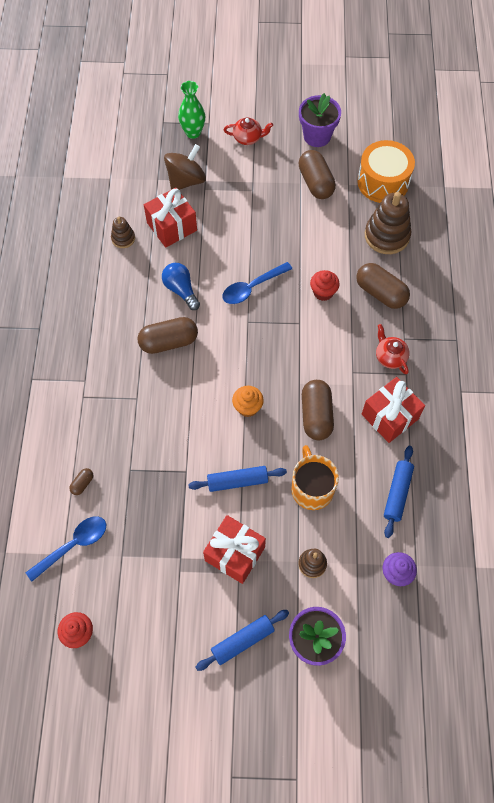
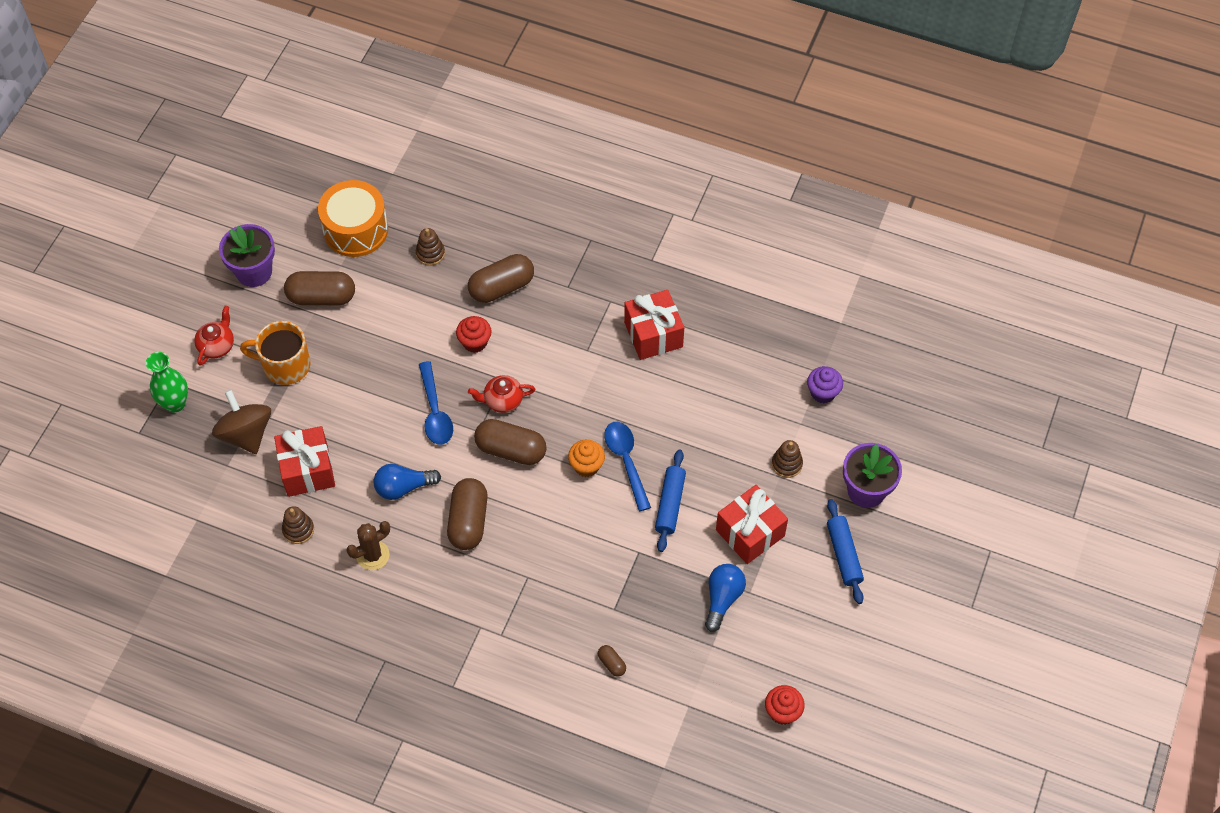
camera: 70 degrees left, 5 degrees down
blue spoon [26,516,106,581] -> blue spoon moved to [604,422,651,511]
orange mug [291,445,339,510] -> orange mug moved to [240,321,311,385]
brown capsule [302,380,334,440] -> brown capsule moved to [474,419,546,465]
brown stacking toy [365,192,411,254] -> brown stacking toy [416,228,445,266], size x0.52
red teapot [376,324,410,374] -> red teapot moved to [468,375,535,413]
blue rolling pin [384,446,414,538] -> none
none -> brown cactus [346,521,390,570]
none -> blue light bulb [705,564,746,632]

